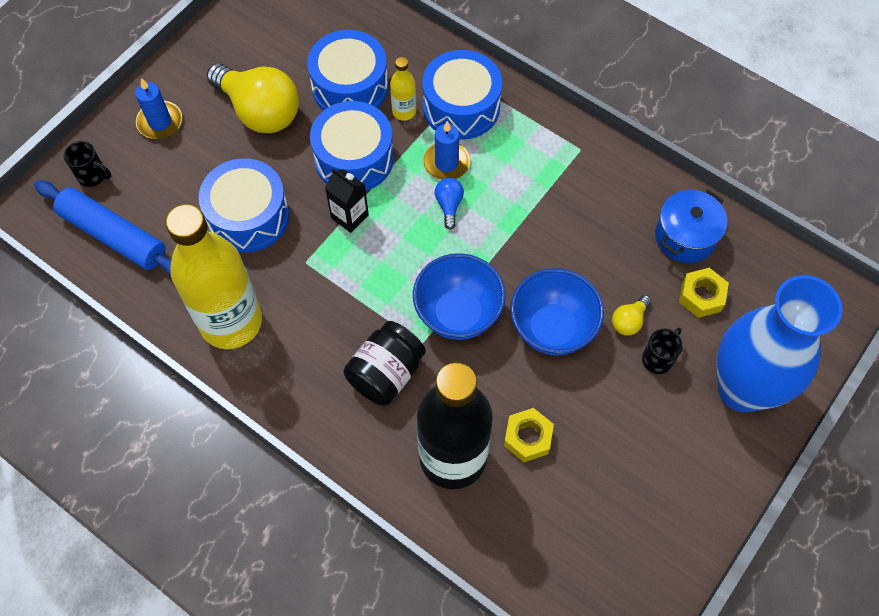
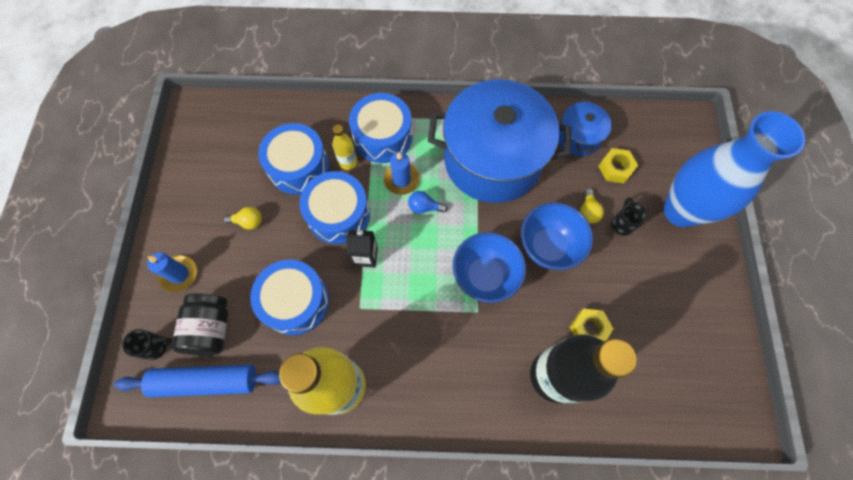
camera: 35 degrees left, 5 degrees up
yellow light bulb [207,63,299,133] -> yellow light bulb [223,207,262,230], size x0.44
black jar [343,321,426,406] -> black jar moved to [172,294,228,355]
blue light bulb [435,178,464,230] -> blue light bulb turned 45 degrees counterclockwise [408,191,448,214]
none -> blue pot [428,80,571,203]

